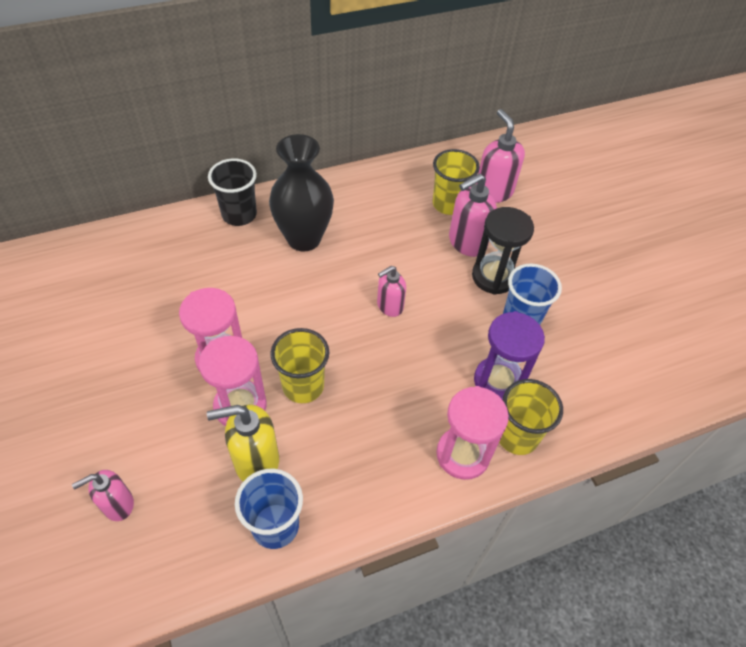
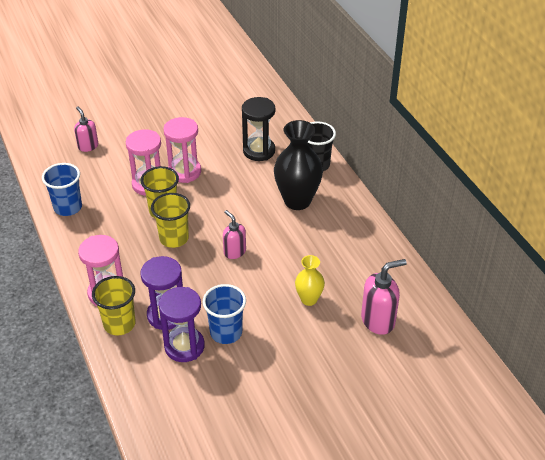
camera: 90 degrees right, 10 degrees down
yellow soap dispenser [207,405,279,481] -> none
yellow cup [433,149,480,215] -> yellow cup moved to [151,193,190,248]
pink soap dispenser [449,173,497,257] -> yellow vase [295,255,325,306]
black hourglass [472,207,534,295] -> black hourglass moved to [242,97,275,161]
none -> purple hourglass [159,287,205,362]

